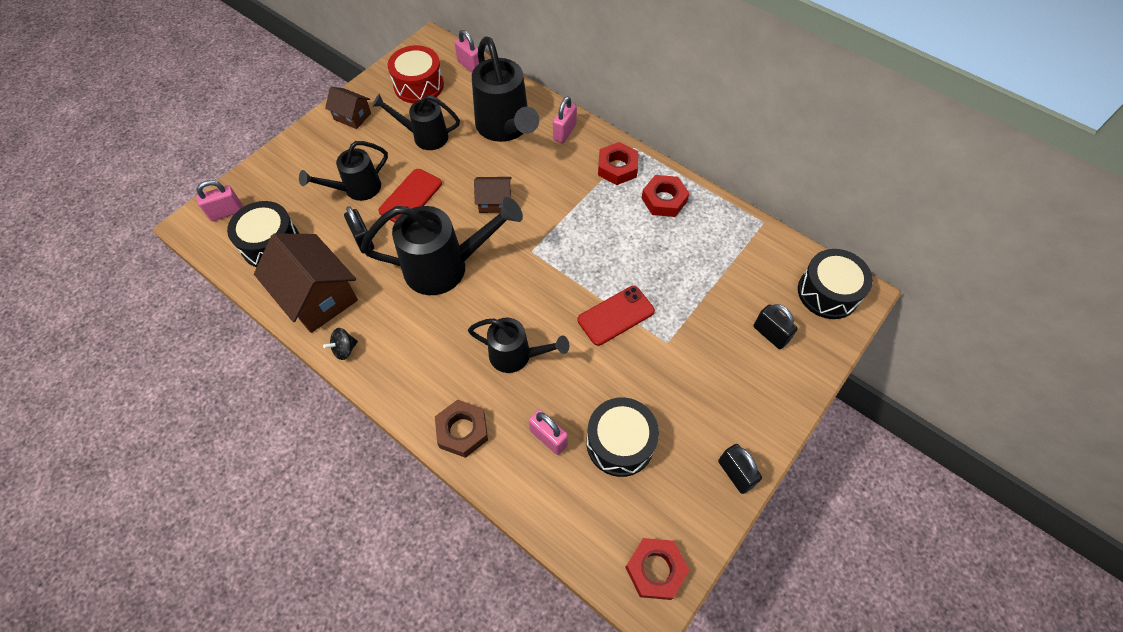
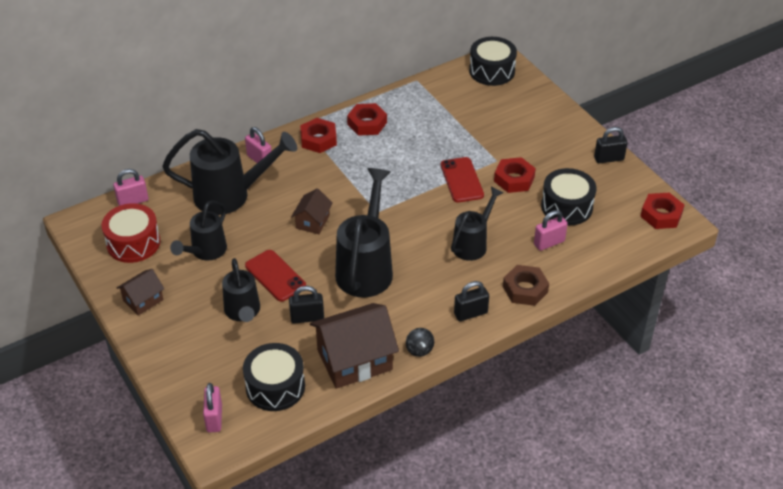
camera: 70 degrees left, 15 degrees down
black padlock [753,304,798,349] -> black padlock moved to [454,281,489,321]
none -> red nut [494,157,536,193]

